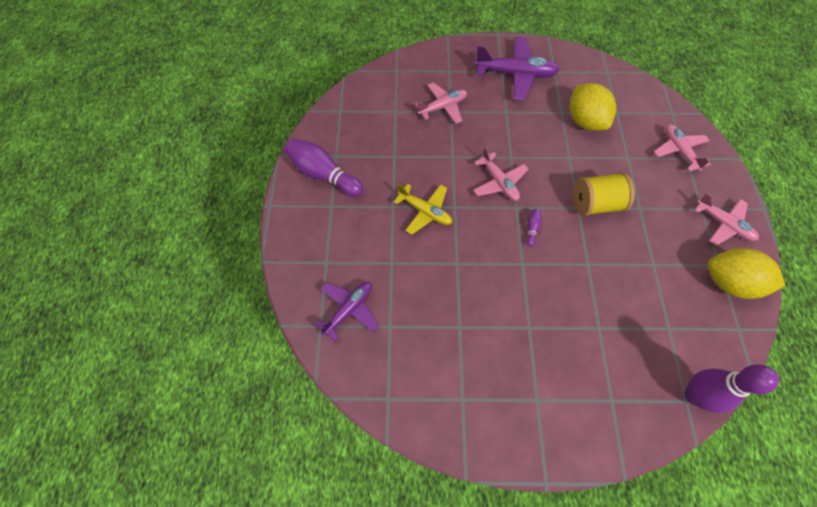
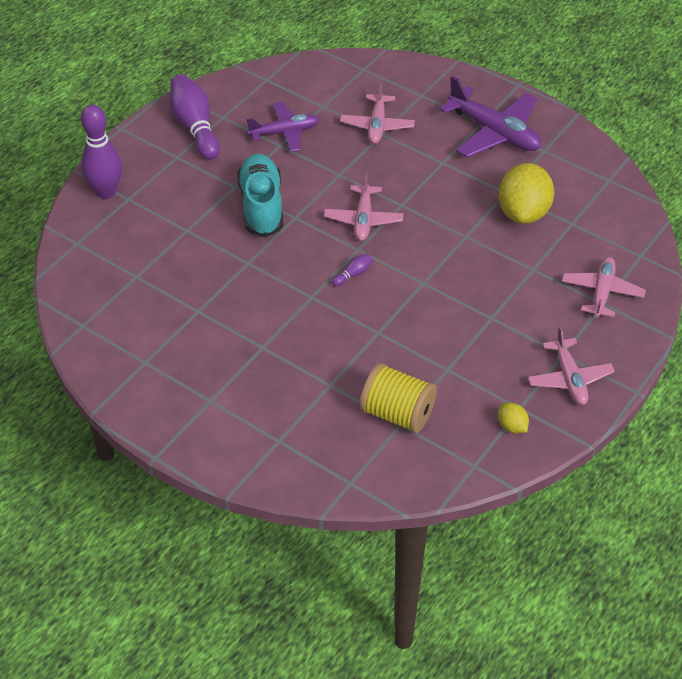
camera: 35 degrees right, 15 degrees down
purple plane [314,282,379,342] -> purple plane moved to [247,102,320,152]
yellow plane [394,184,452,235] -> turquoise shoe [237,154,283,237]
pink plane [414,82,467,124] -> pink plane turned 90 degrees clockwise [340,82,415,144]
yellow spool [573,173,635,216] -> yellow spool moved to [360,363,437,434]
purple bowling pin [685,364,779,413] -> purple bowling pin moved to [81,105,122,199]
yellow lemon [708,248,785,299] -> yellow lemon [498,403,529,434], size x0.46

